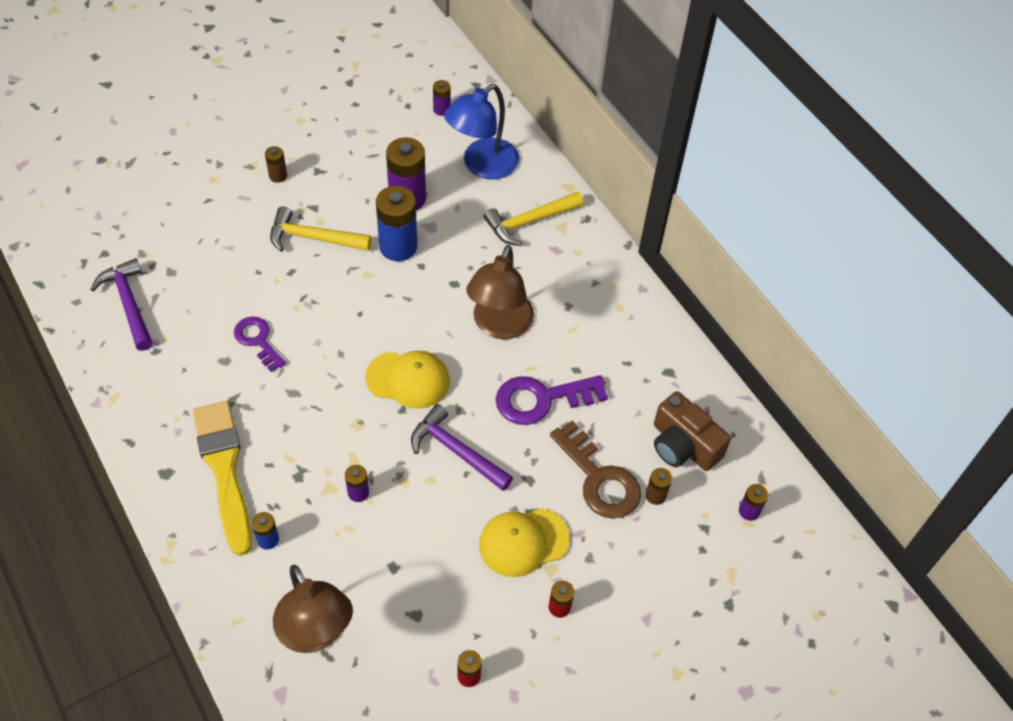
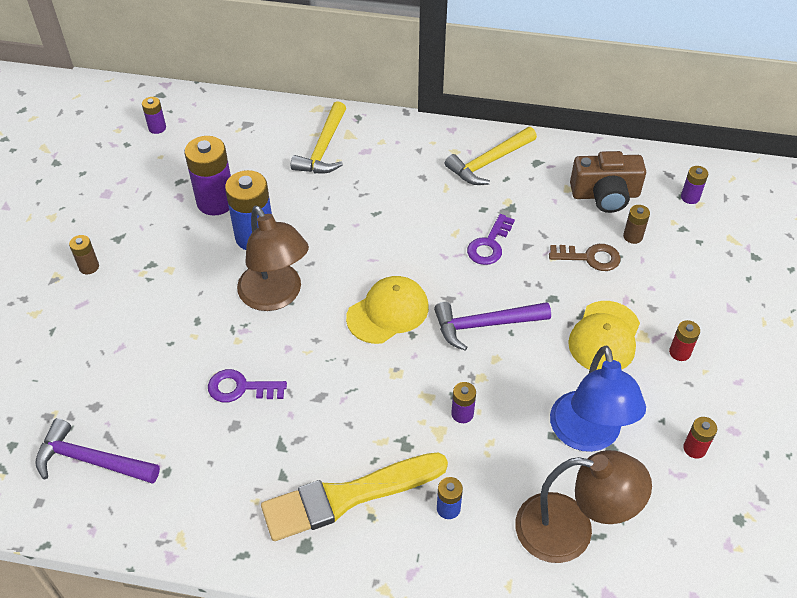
camera: 45 degrees left, 5 degrees down
yellow brush [193,401,252,556] -> yellow brush turned 45 degrees counterclockwise [261,452,448,541]
yellow hammer [270,206,371,252] -> yellow hammer moved to [445,127,537,185]
blue lamp [444,84,519,180] -> blue lamp moved to [550,346,646,452]
brown lamp [466,245,534,339] -> brown lamp moved to [237,206,309,311]
purple key [496,375,608,425] -> purple key [467,214,515,265], size x0.64
brown key [550,420,641,519] -> brown key [549,244,621,271], size x0.64

